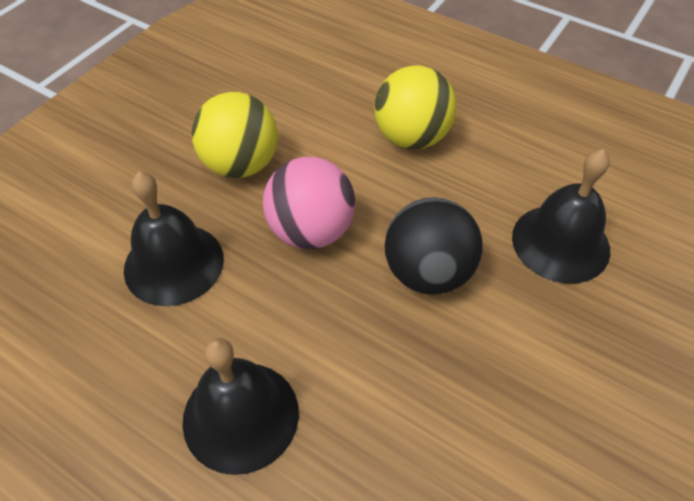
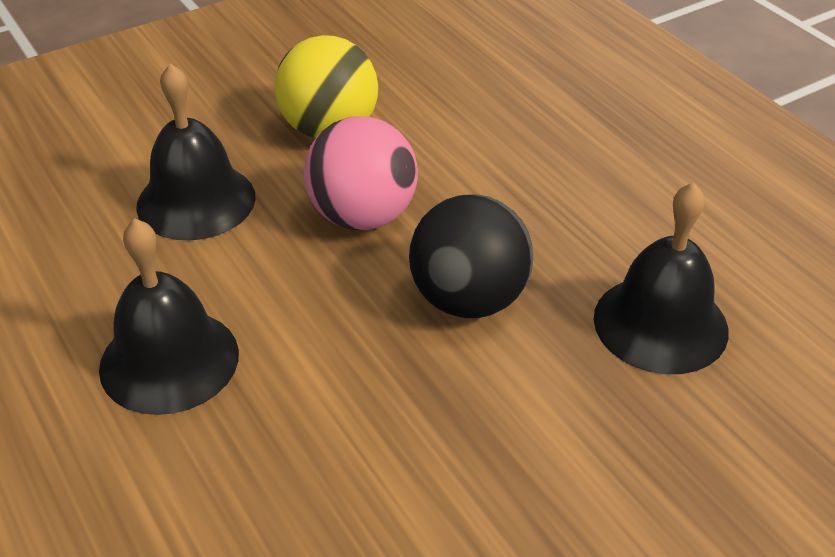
camera: 25 degrees right, 10 degrees down
yellow ball [374,66,457,149] -> none

